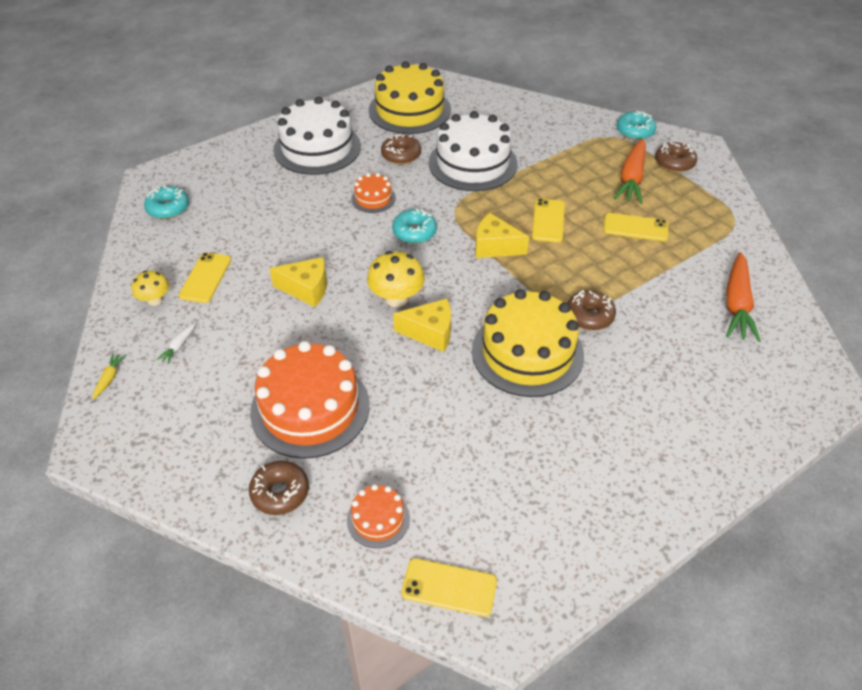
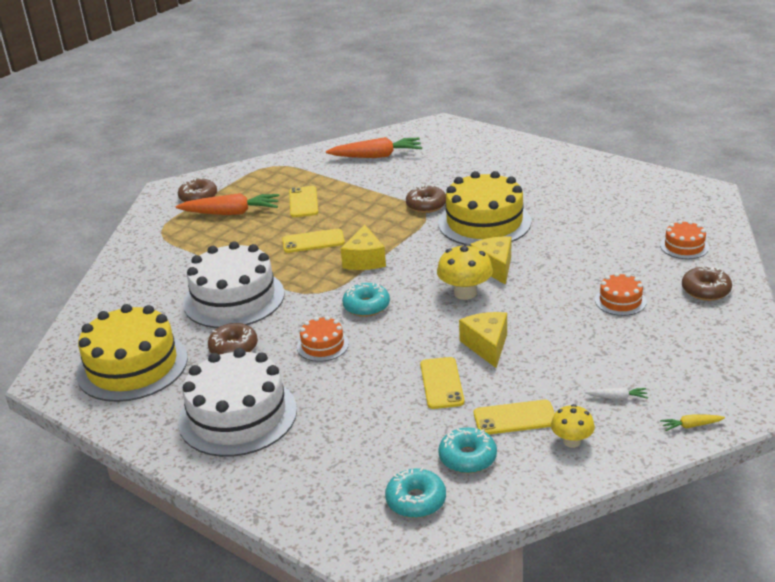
camera: 105 degrees left, 15 degrees down
orange cake [250,341,370,459] -> orange cake [595,273,647,316], size x0.48
yellow phone [401,558,497,617] -> yellow phone moved to [420,357,464,409]
turquoise donut [617,111,656,140] -> turquoise donut moved to [438,427,497,473]

